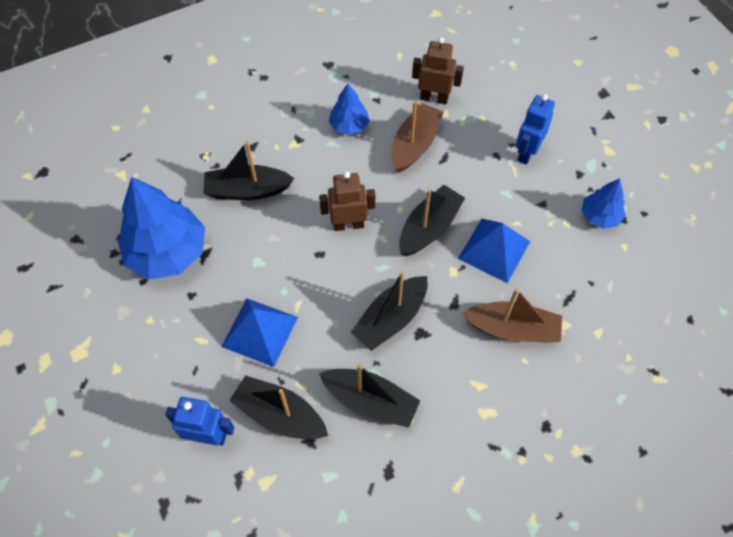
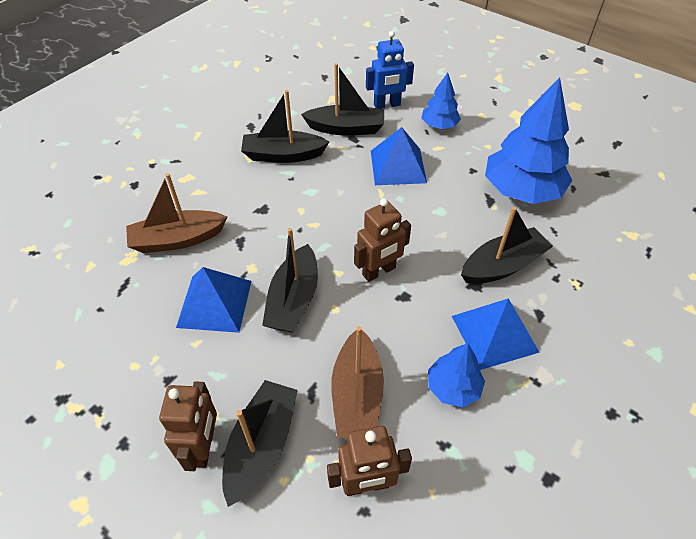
camera: 155 degrees right, 10 degrees down
black boat [350,271,428,351] -> black boat moved to [222,380,298,507]
blue robot [516,94,555,164] -> brown robot [159,381,217,471]
blue tree [581,178,626,229] -> blue tree moved to [421,73,461,129]
none -> blue pyramid [452,298,540,370]

